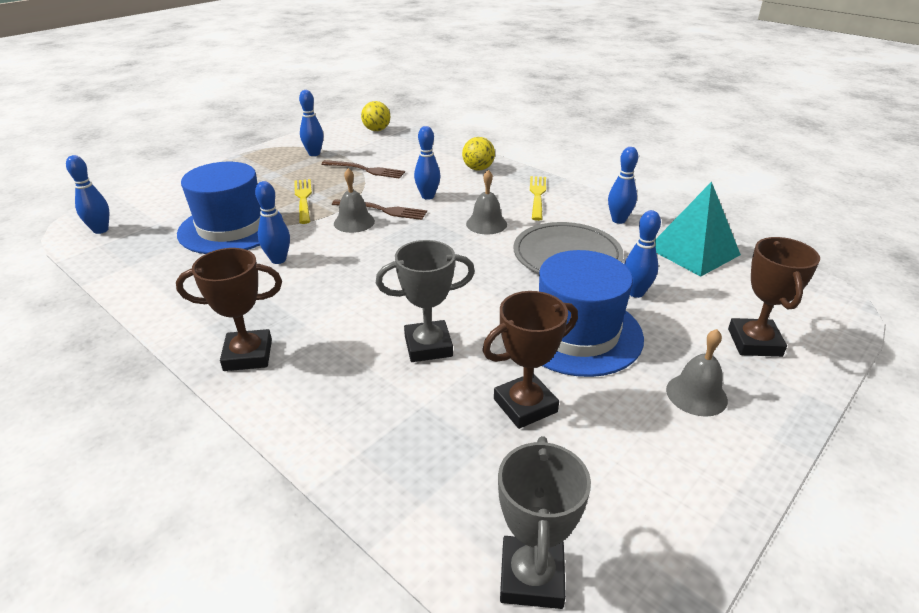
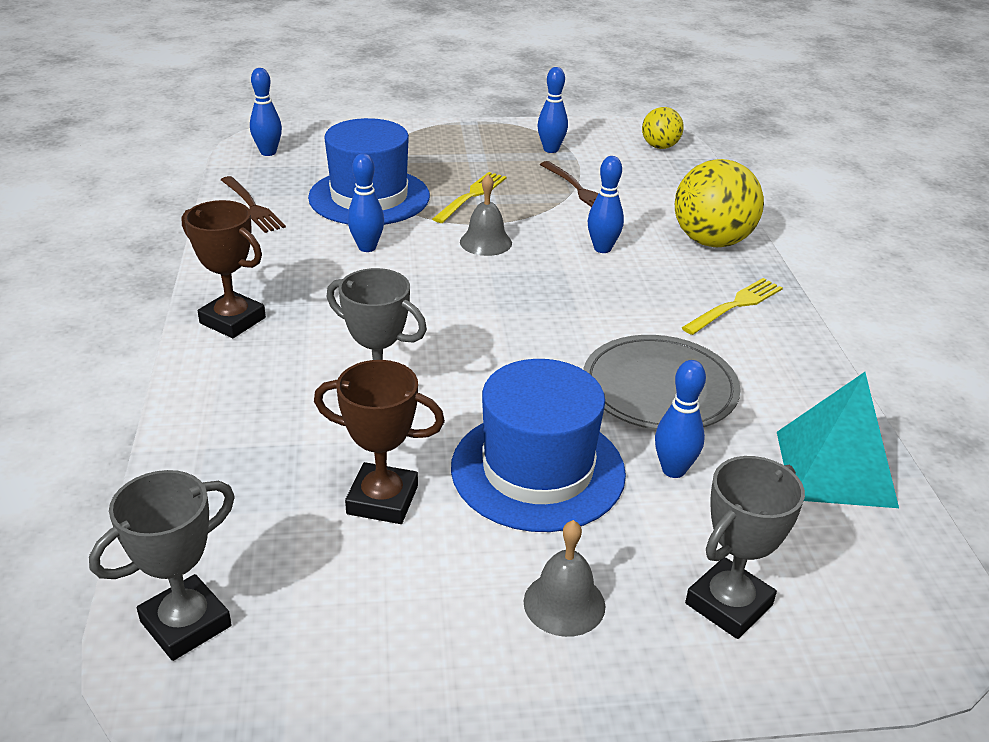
camera: 40 degrees right, 0 degrees up
brown fork [332,199,427,220] -> brown fork moved to [221,176,286,233]
yellow ball [462,137,495,171] -> yellow ball [675,159,764,248], size x1.79
grey bell [466,170,507,235] -> none
blue bowling pin [608,147,638,224] -> none
brown trophy [728,237,820,357] -> grey trophy [685,456,805,639]

